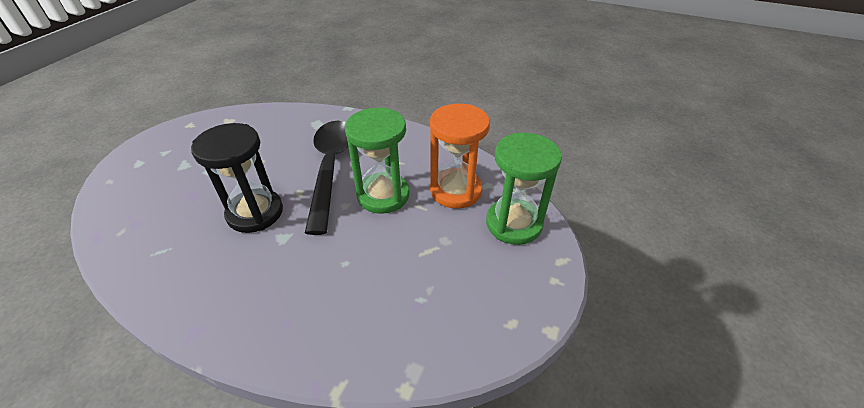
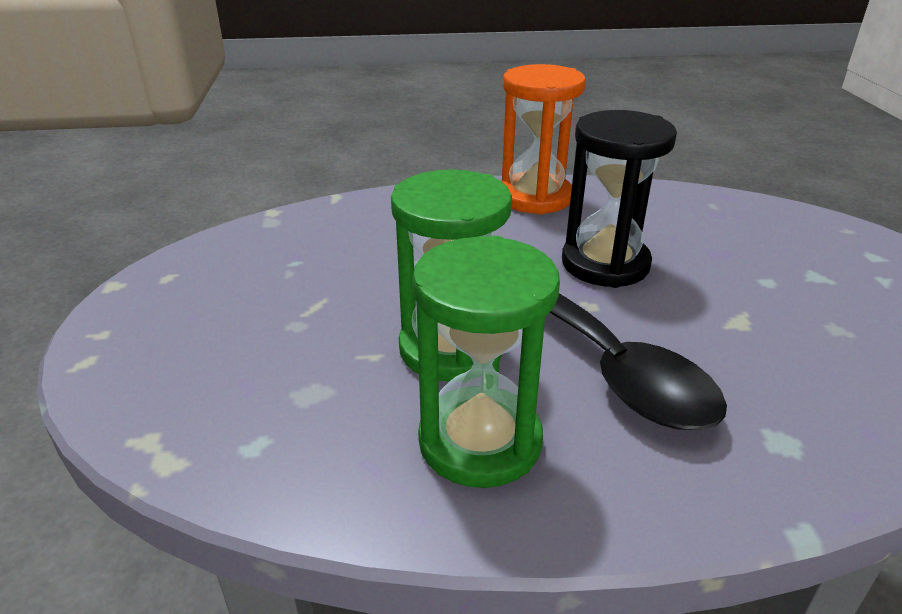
camera: 150 degrees right, 10 degrees down
orange hourglass [430,104,490,209] -> orange hourglass moved to [501,64,586,215]
green hourglass [486,133,562,245] -> green hourglass moved to [412,236,560,488]

